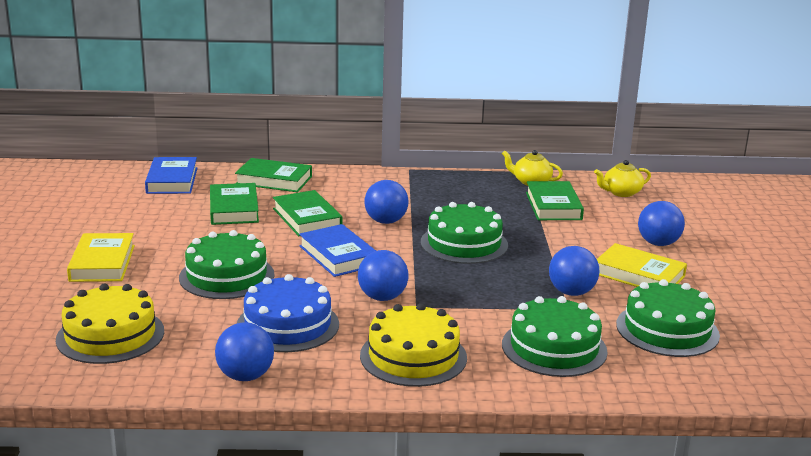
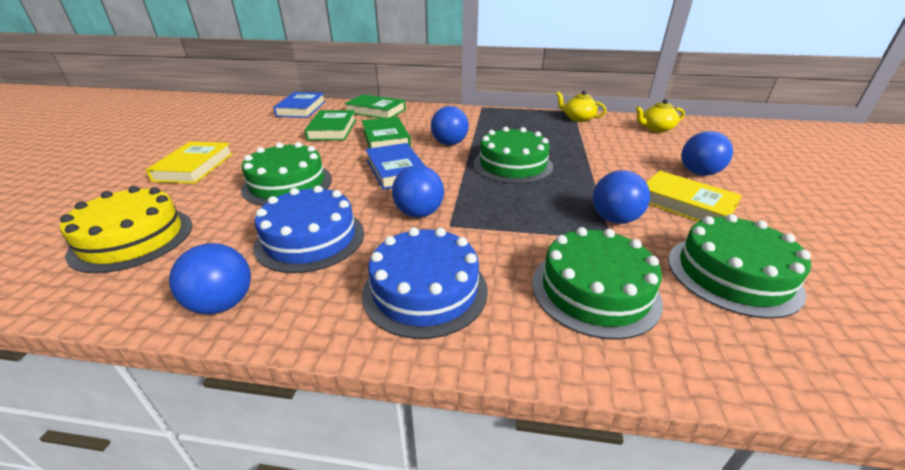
camera: 10 degrees right, 10 degrees up
yellow cake [360,303,467,387] -> blue cake [362,227,488,339]
green book [526,181,584,220] -> none

